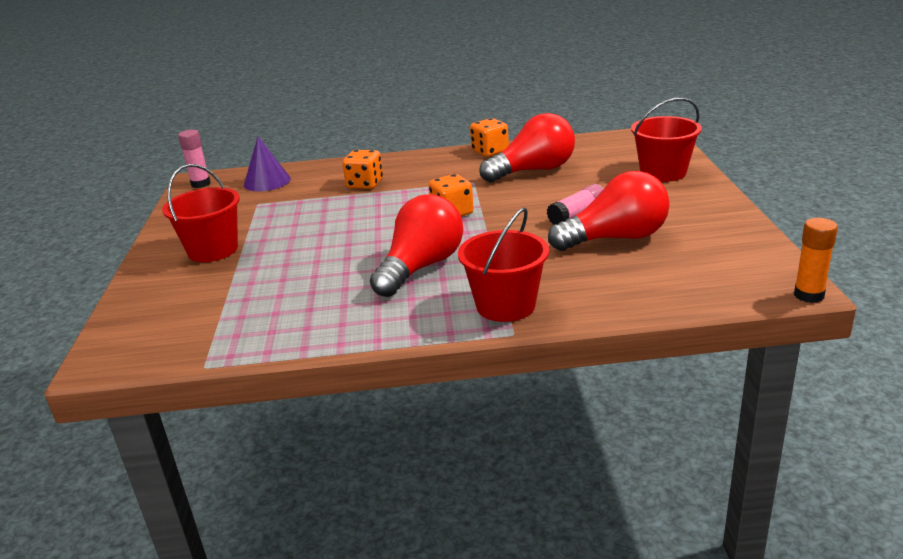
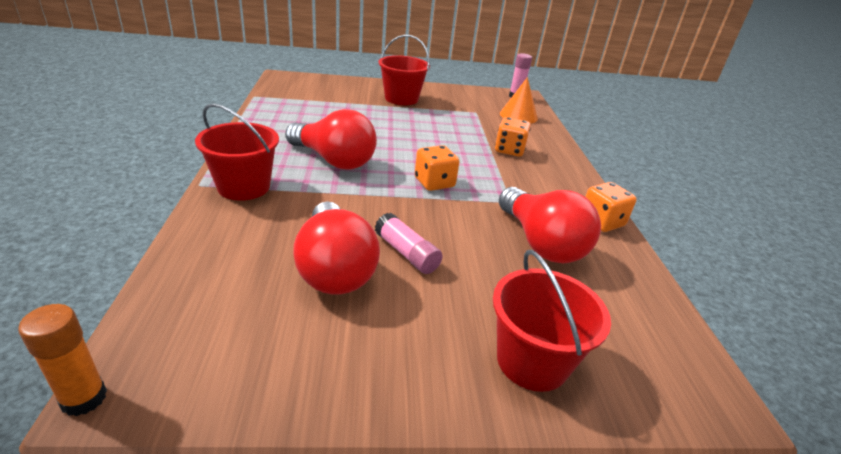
camera: 85 degrees right, 5 degrees up
purple cone [244,136,291,191] -> orange cone [500,77,538,124]

